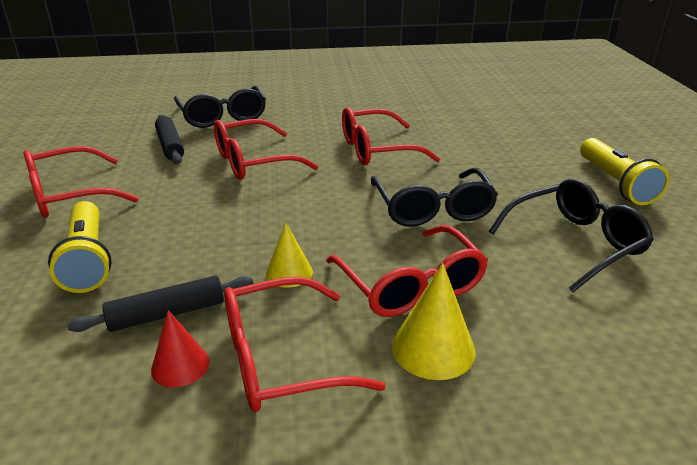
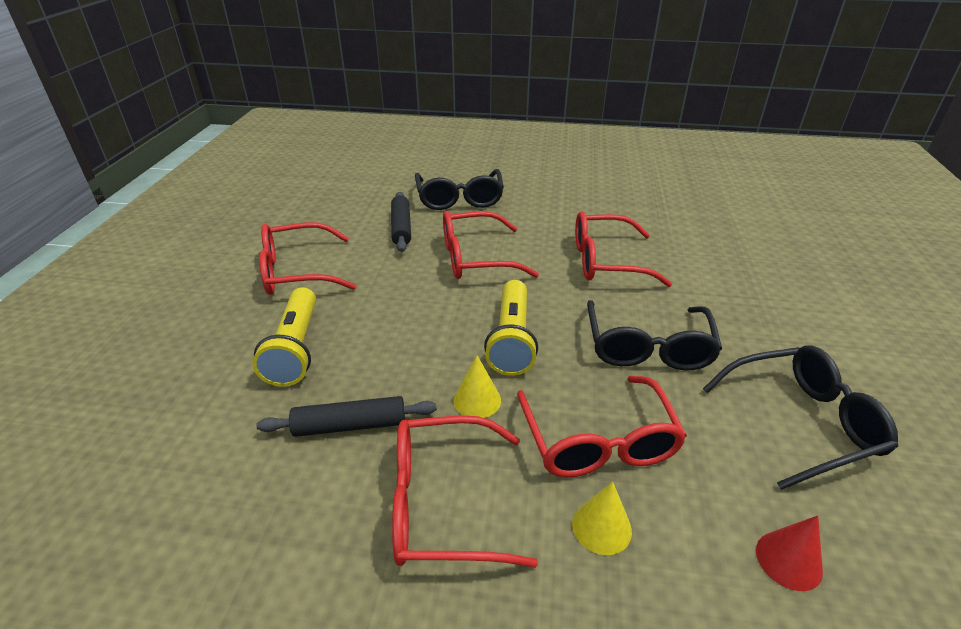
camera: 15 degrees right, 5 degrees up
red cone [151,310,209,388] -> red cone moved to [756,515,823,591]
yellow cone [392,263,475,380] -> yellow cone [572,482,632,555], size x0.66
yellow flashlight [580,138,669,205] -> yellow flashlight moved to [484,280,538,376]

